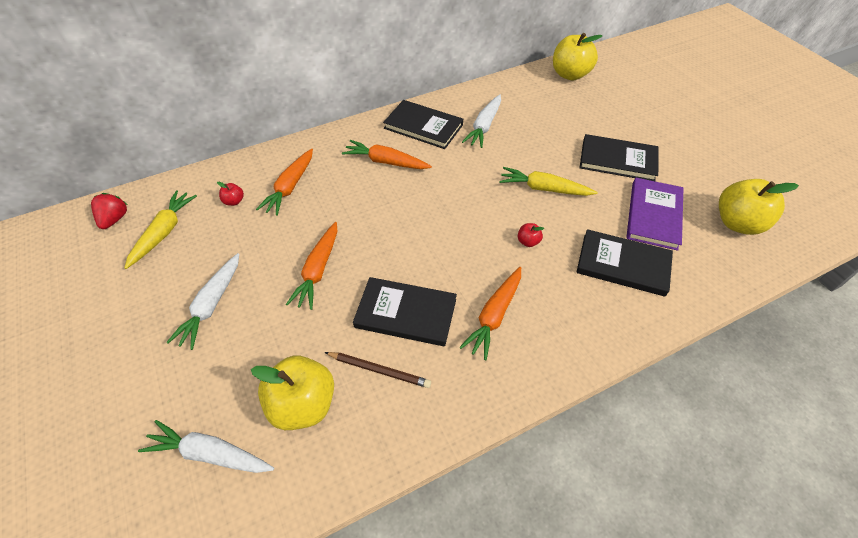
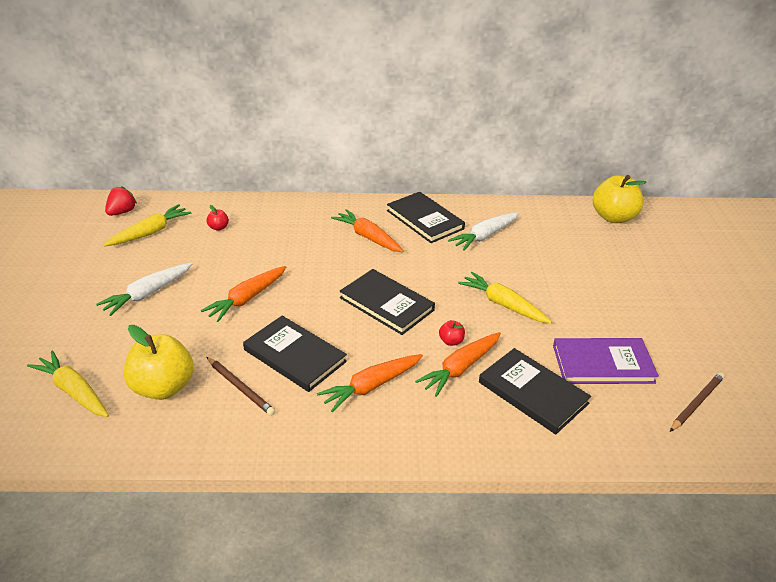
camera: 25 degrees right, 15 degrees down
white carrot [138,420,274,473] -> yellow carrot [27,350,109,417]
orange carrot [256,149,313,216] -> orange carrot moved to [415,332,501,397]
black book [580,134,658,181] -> black book moved to [340,269,435,335]
purple book [626,178,684,251] -> purple book turned 45 degrees clockwise [553,338,659,384]
yellow apple [719,179,799,235] -> brown pencil [670,372,725,432]

